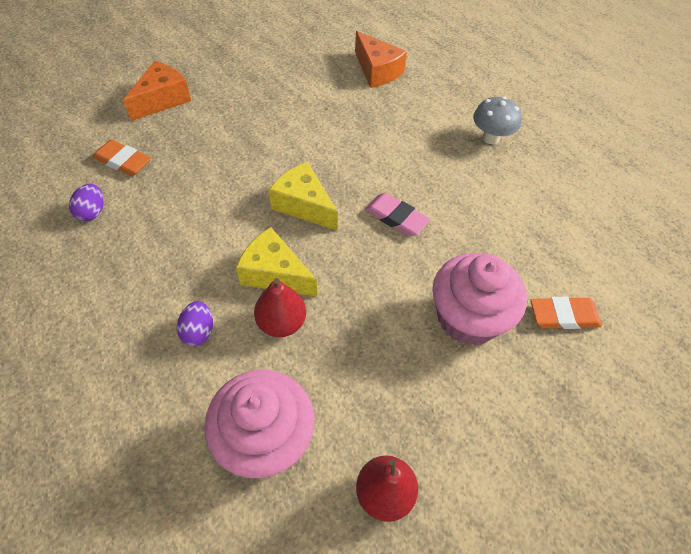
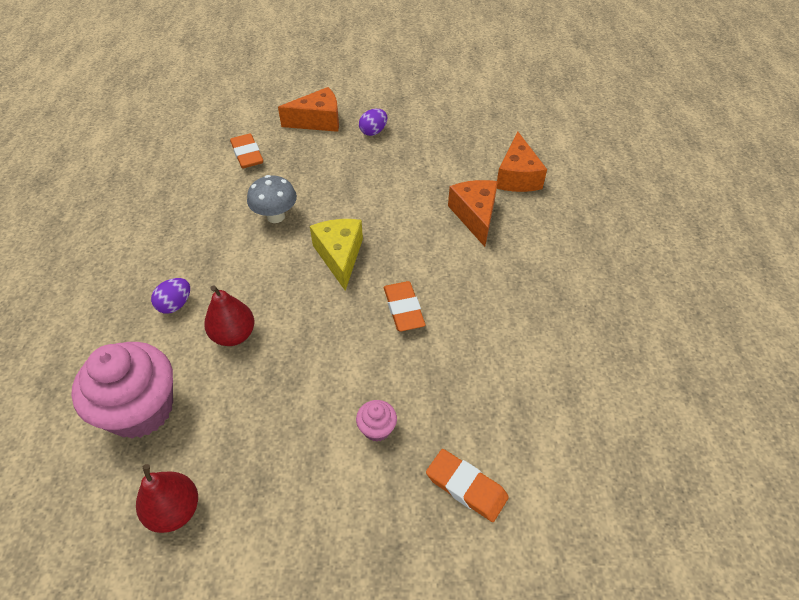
camera: 40 degrees right, 5 degrees down
purple egg [69,184,104,221] -> purple egg moved to [359,109,387,136]
yellow cheese [236,227,317,297] -> none
pink eraser [365,193,430,236] -> orange eraser [384,281,425,331]
pink cupcake [432,253,527,346] -> pink cupcake [356,400,397,442], size x0.43
grey mushroom [473,96,522,144] -> grey mushroom moved to [247,175,297,223]
none -> orange cheese [448,180,498,247]

